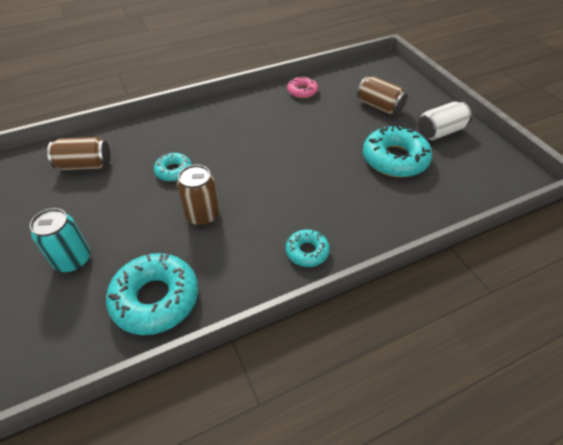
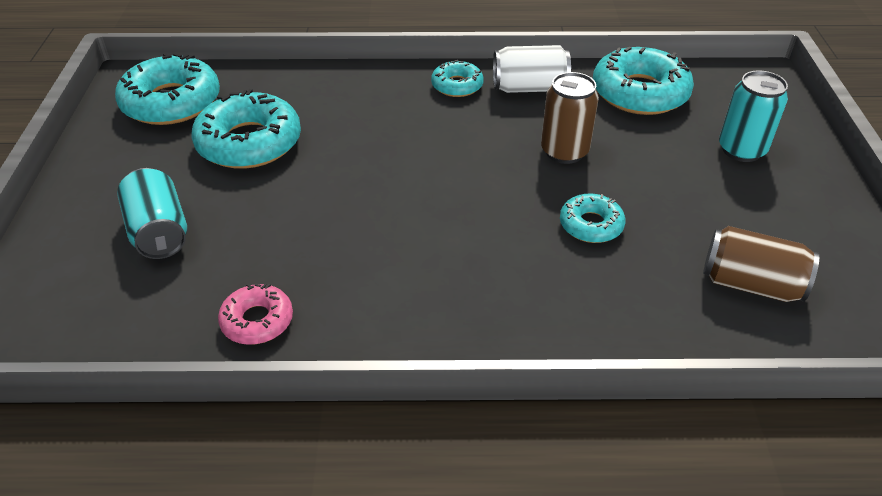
camera: 155 degrees left, 5 degrees down
brown can [357,76,407,115] -> turquoise can [117,168,187,259]
white can [418,102,472,140] -> white can moved to [493,45,571,93]
none -> turquoise donut [115,53,220,125]

